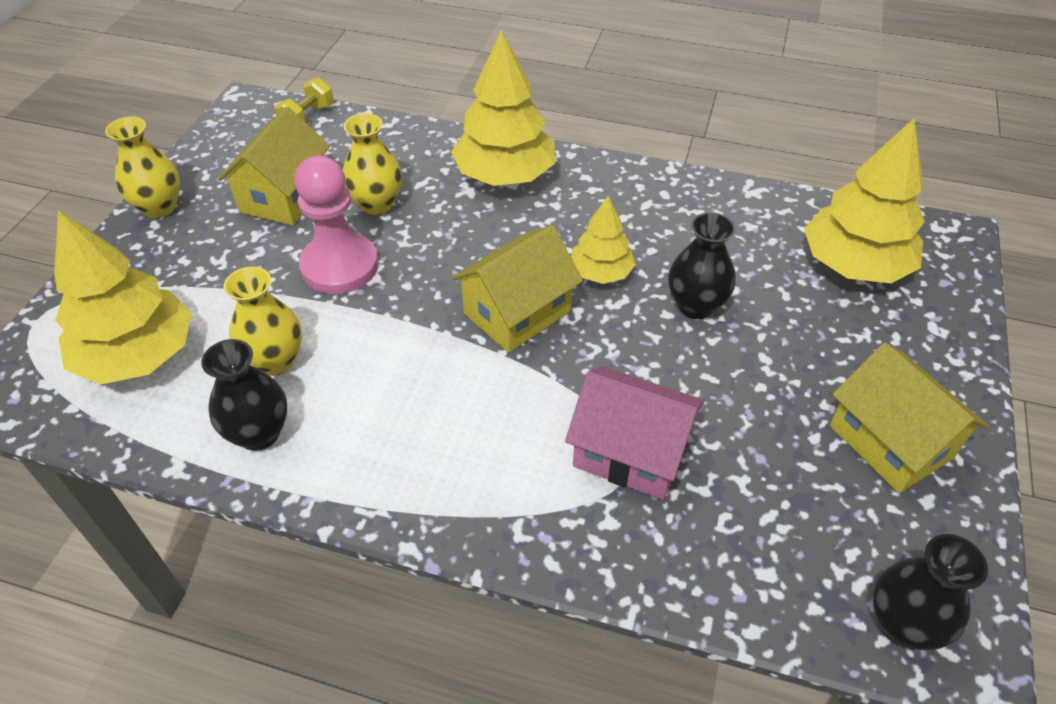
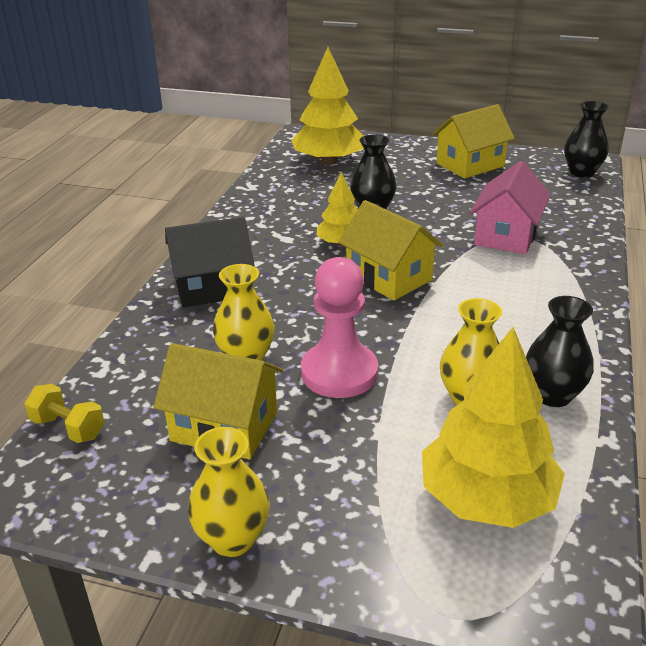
camera: 90 degrees left, 15 degrees down
yellow tree [451,30,555,186] -> black house [165,217,254,307]

